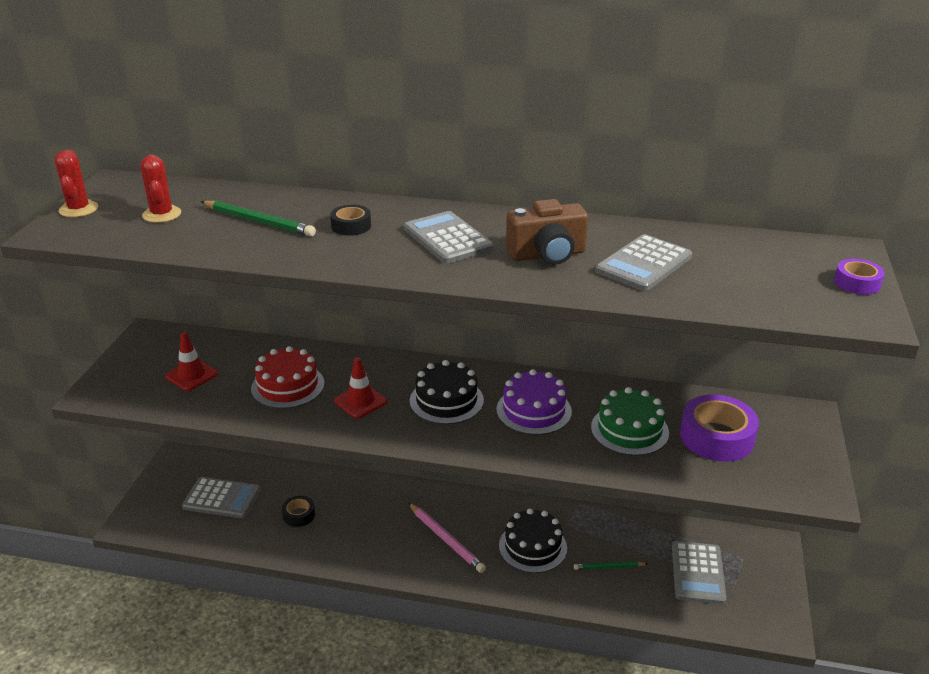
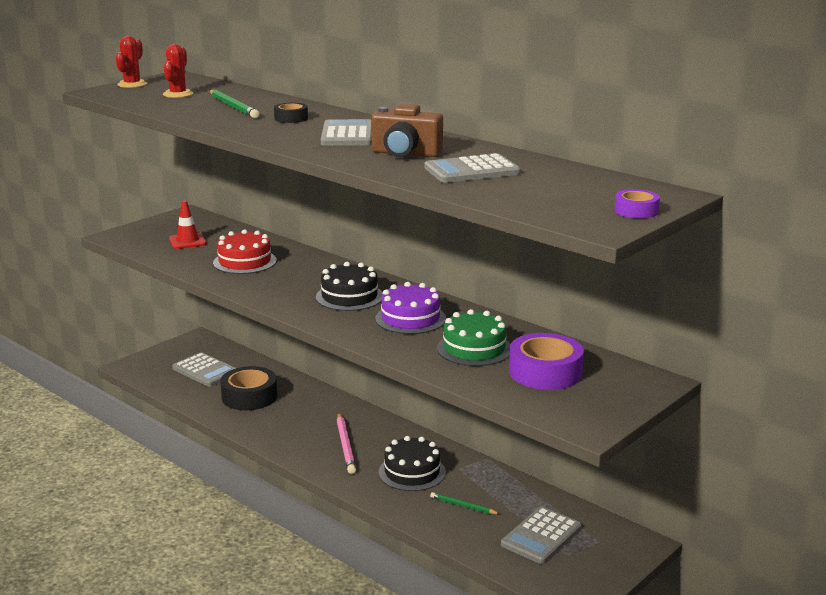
camera: 30 degrees right, 10 degrees down
black tape [282,496,315,527] -> black tape [220,366,277,410], size x1.91
red traffic cone [334,357,388,419] -> none

